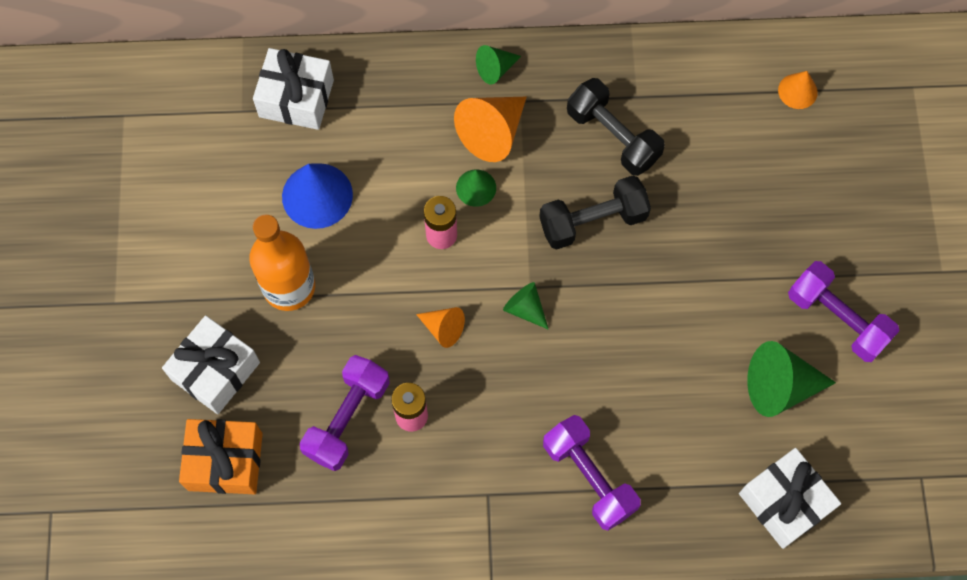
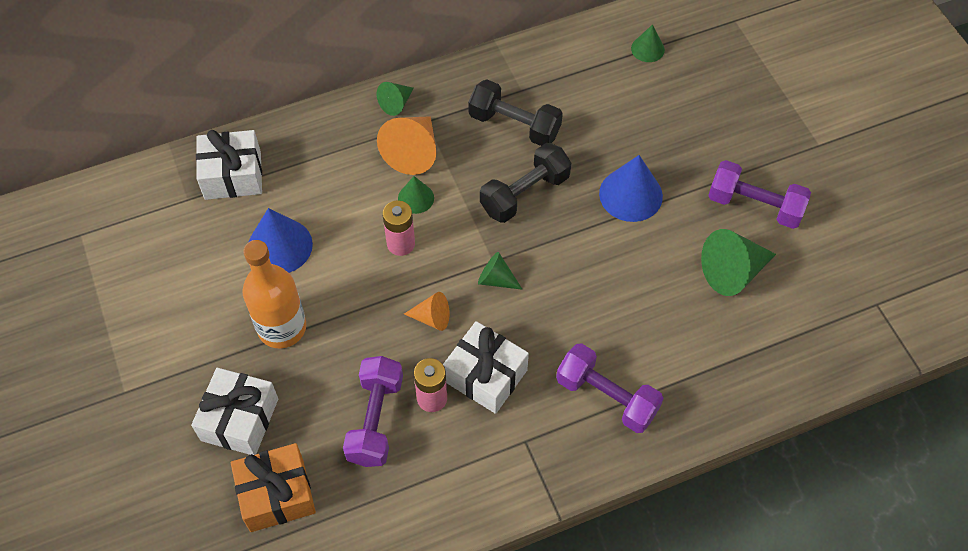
camera: 20 degrees left, 10 degrees down
white gift [739,448,841,549] -> white gift moved to [443,321,529,414]
orange cone [778,71,818,109] -> green cone [631,24,665,62]
none -> blue cone [599,155,663,222]

